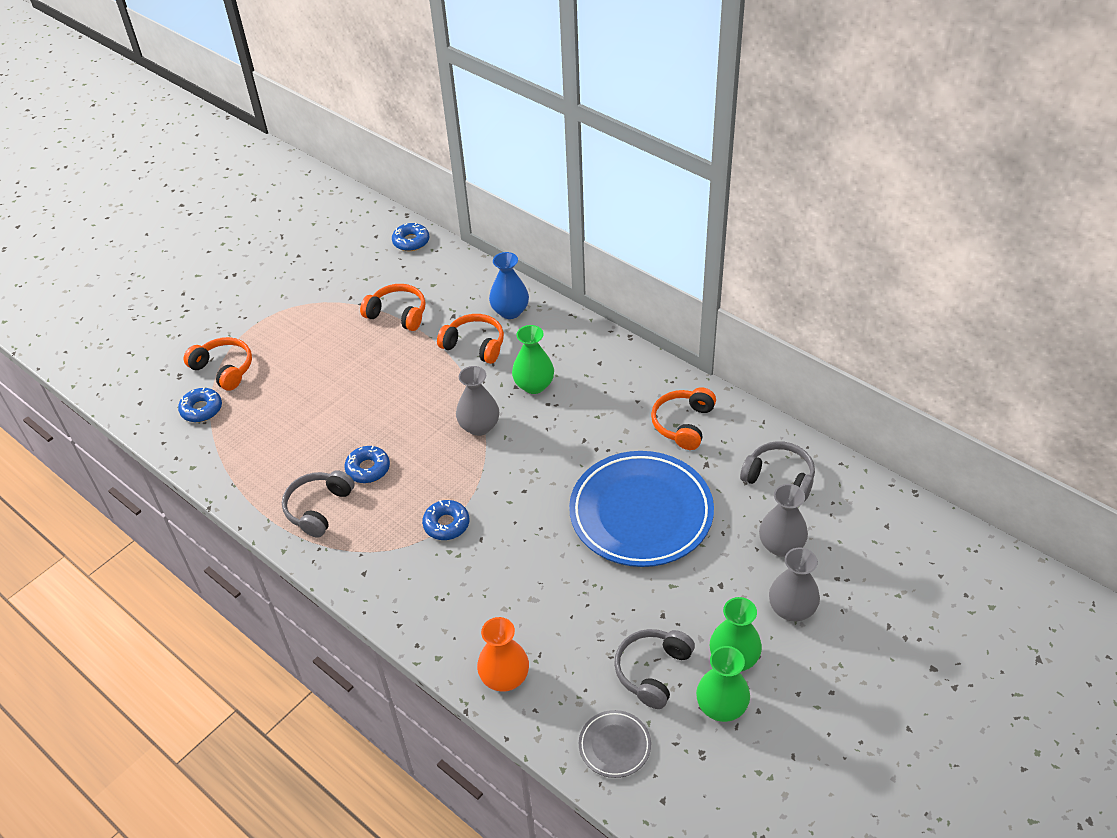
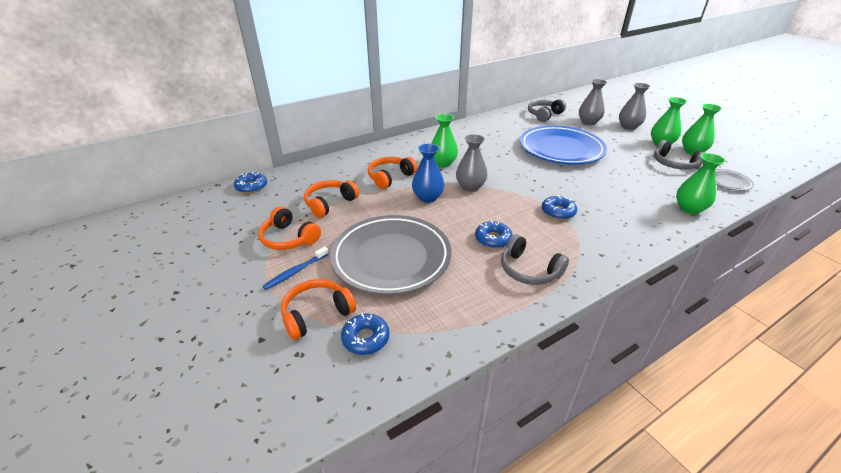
camera: 75 degrees left, 10 degrees down
orange vase [477,617,529,692] -> green vase [676,153,726,214]
blue vase [489,252,529,319] -> blue vase moved to [412,143,444,203]
orange headphones [651,387,716,450] -> orange headphones moved to [258,207,321,250]
none -> blue toothbrush [262,246,329,290]
none -> grey plate [330,215,451,295]

